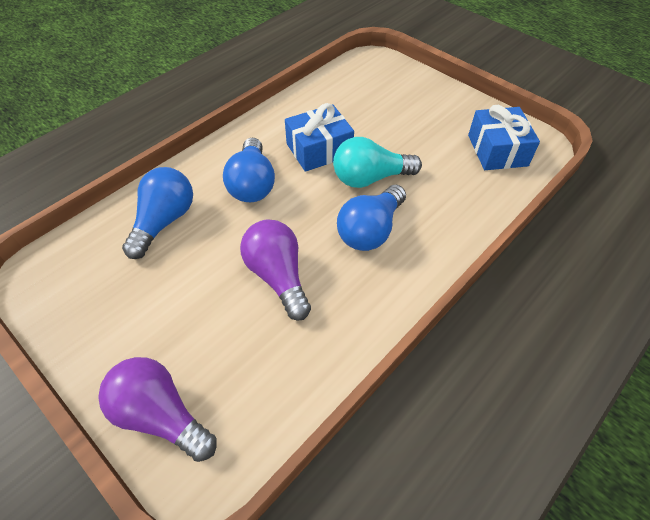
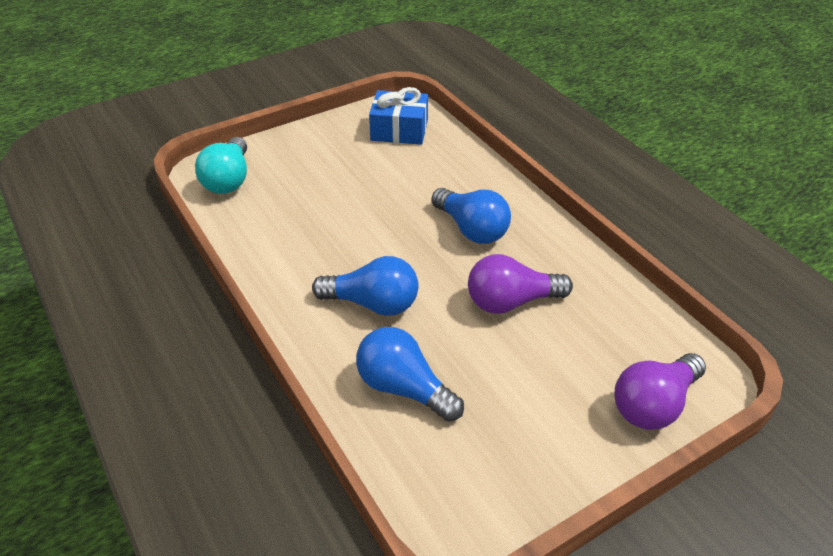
camera: 75 degrees left, 10 degrees down
blue gift [285,103,354,172] -> none
turquoise light bulb [333,137,422,188] -> turquoise light bulb moved to [195,137,247,194]

